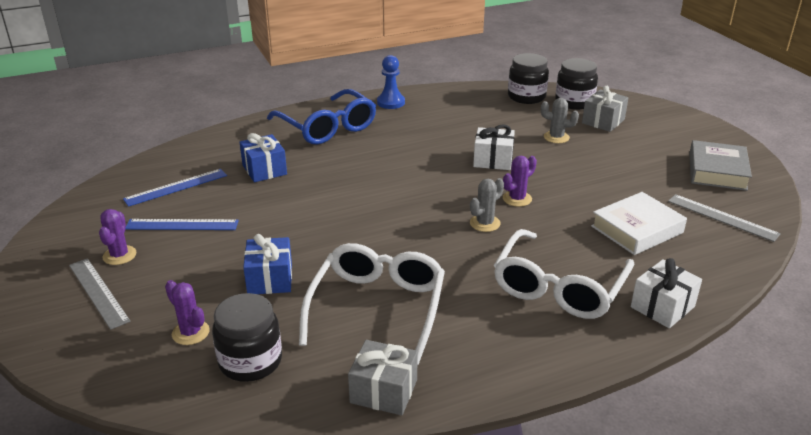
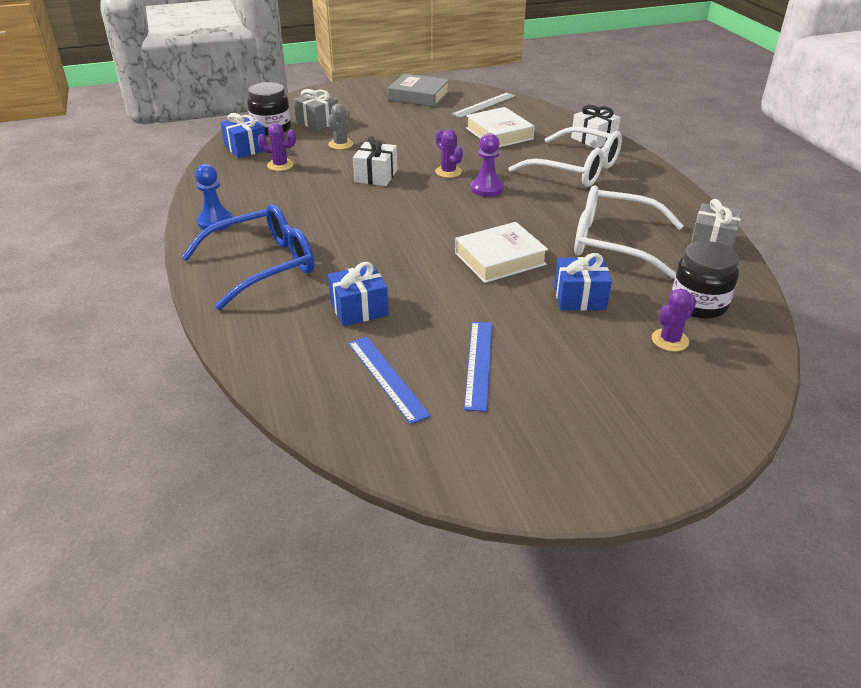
camera: 85 degrees left, 5 degrees up
grey ruler [69,258,131,330] -> none
purple cactus [99,209,137,265] -> purple cactus moved to [258,123,296,171]
grey cactus [470,178,504,232] -> purple pawn [471,133,504,197]
black jar [508,53,549,104] -> blue gift [220,113,266,158]
none -> white book [455,222,548,283]

